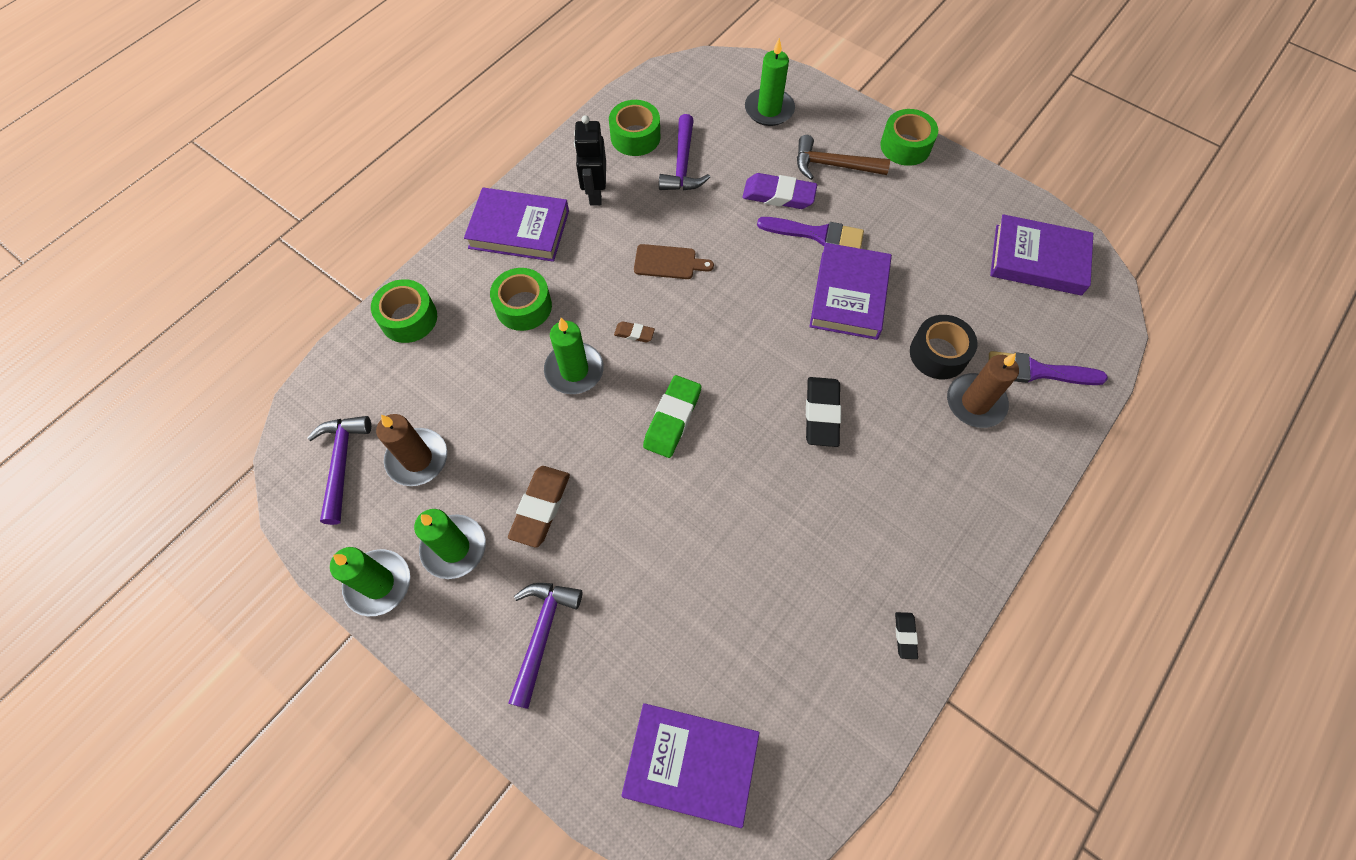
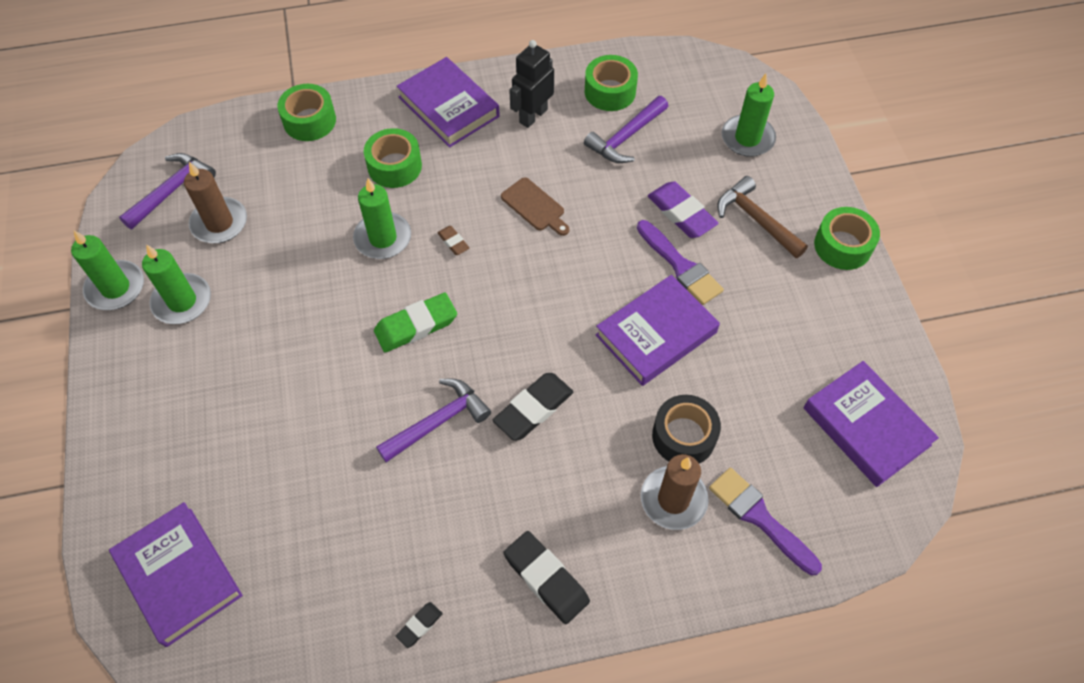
camera: 40 degrees right, 5 degrees down
brown eraser [508,466,570,548] -> none
purple hammer [508,583,582,709] -> purple hammer moved to [376,379,491,463]
none -> black eraser [503,531,590,624]

